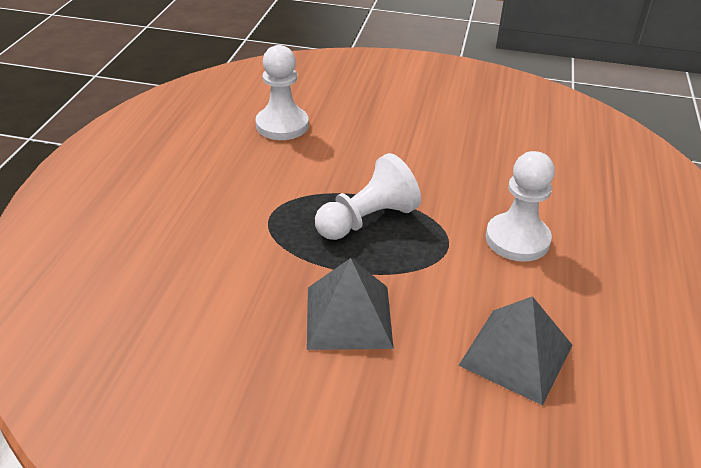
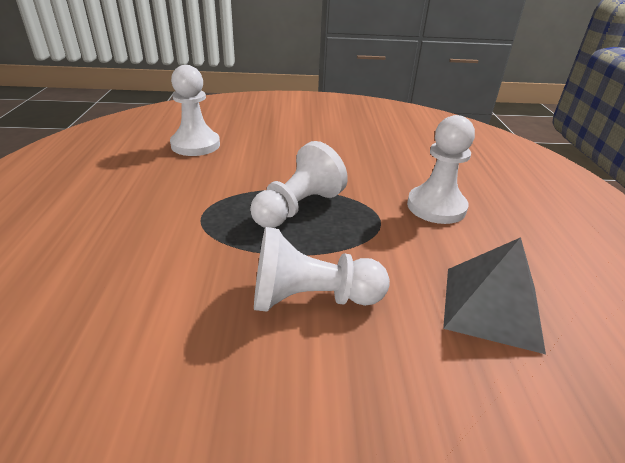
camera: 15 degrees left, 5 degrees down
grey pyramid [307,258,394,350] -> white pawn [254,227,390,312]

